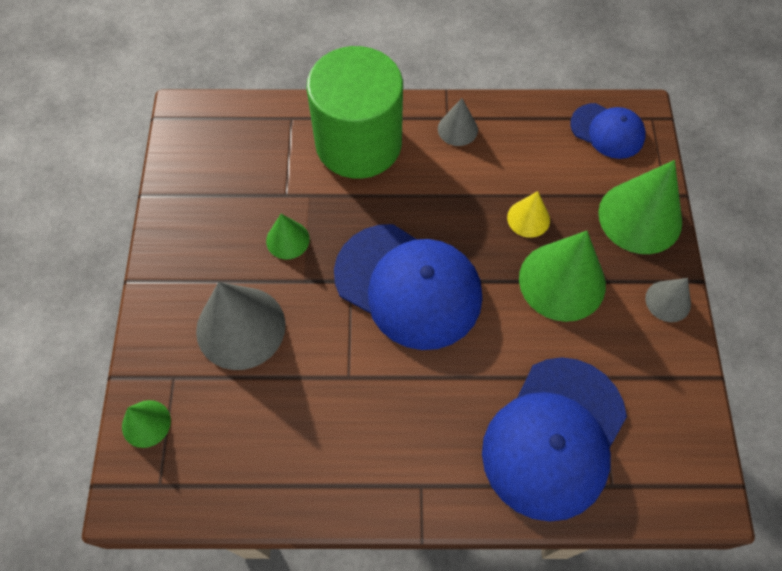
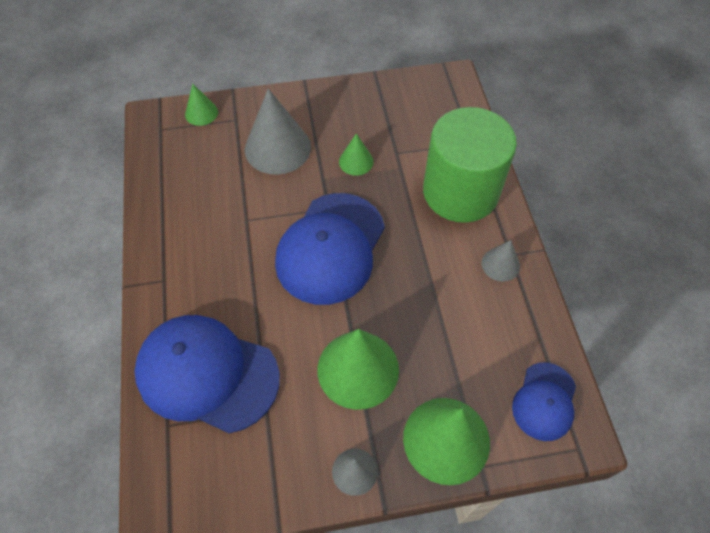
camera: 80 degrees right, 5 degrees down
yellow cone [507,191,550,238] -> none

